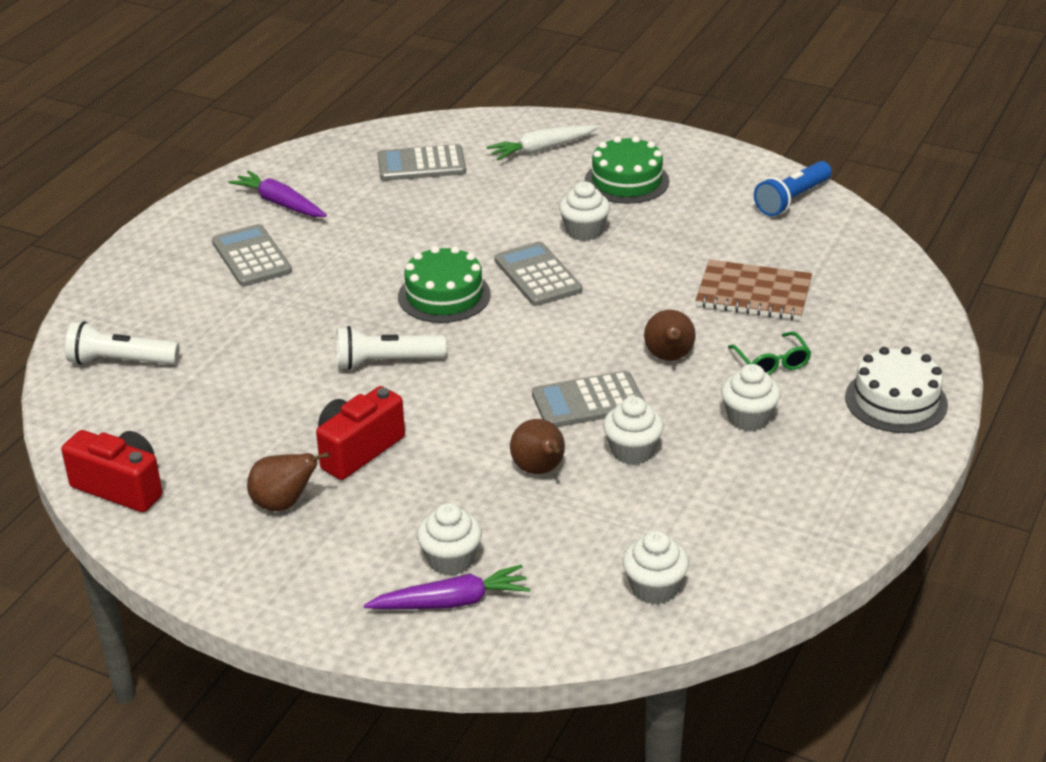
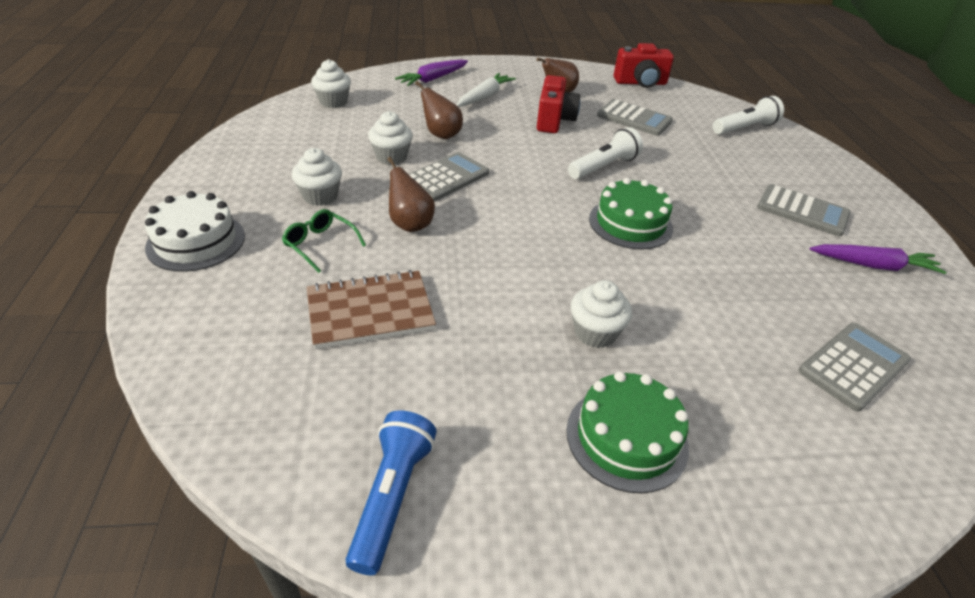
camera: 145 degrees right, 5 degrees up
white cupcake [417,503,482,576] -> none
white carrot [486,125,598,160] -> white carrot moved to [457,73,516,107]
grey calculator [494,242,582,306] -> grey calculator moved to [597,99,673,136]

